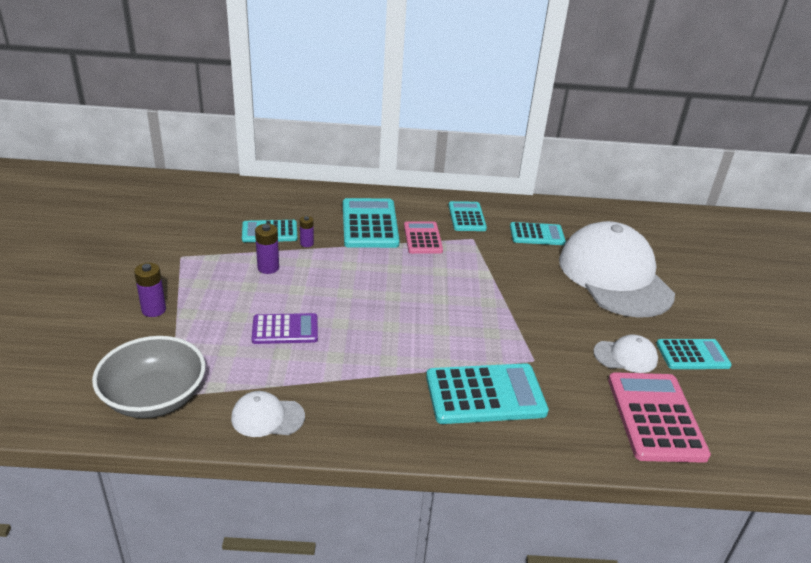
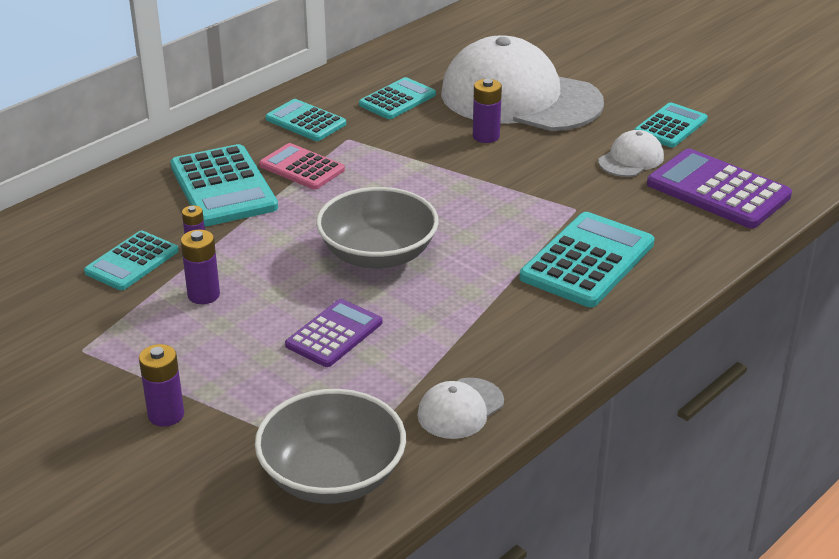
camera: 45 degrees left, 0 degrees up
turquoise calculator [343,198,400,248] -> turquoise calculator turned 150 degrees counterclockwise [170,144,278,226]
pink calculator [608,372,711,463] -> purple calculator [647,148,792,228]
none -> grey bowl [316,187,439,269]
none -> purple battery [473,79,502,143]

